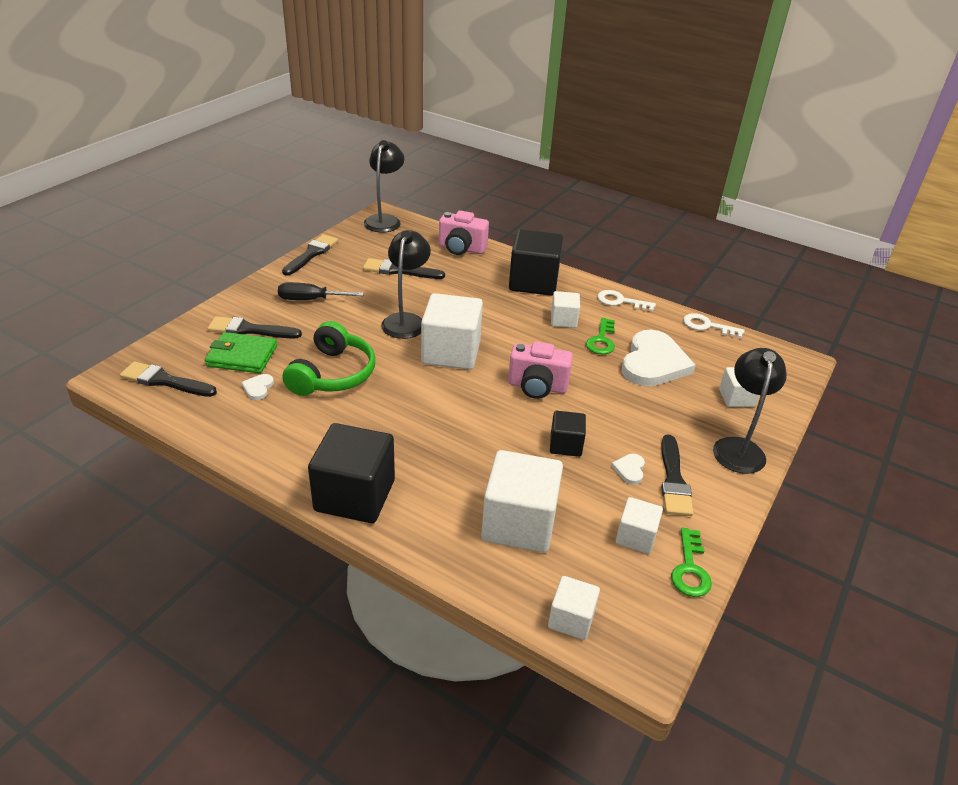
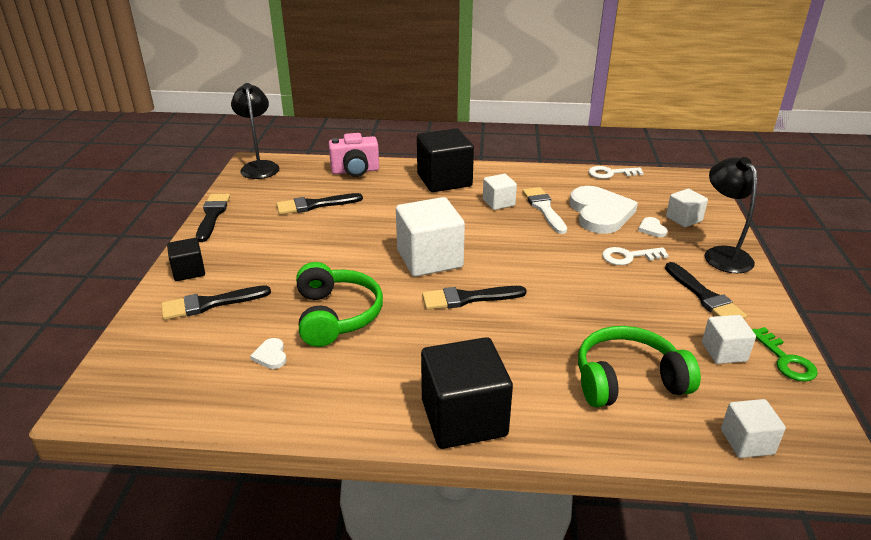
camera: 25 degrees left, 5 degrees down
black brush [120,361,217,397] -> black brush moved to [422,286,527,310]
green wallet [205,332,277,374] -> none
black screwdriver [278,282,364,300] -> none
black lamp [381,230,431,339] -> none
white cube [481,450,563,552] -> green headphones [578,326,701,408]
pink camera [508,341,573,399] -> none
black cube [550,411,586,457] -> black cube moved to [167,238,205,281]
green key [586,318,615,355] -> white brush [523,187,567,234]
white key [598,290,656,312] -> white key moved to [602,247,669,265]
white heart [611,454,645,485] -> white heart moved to [638,217,668,237]

